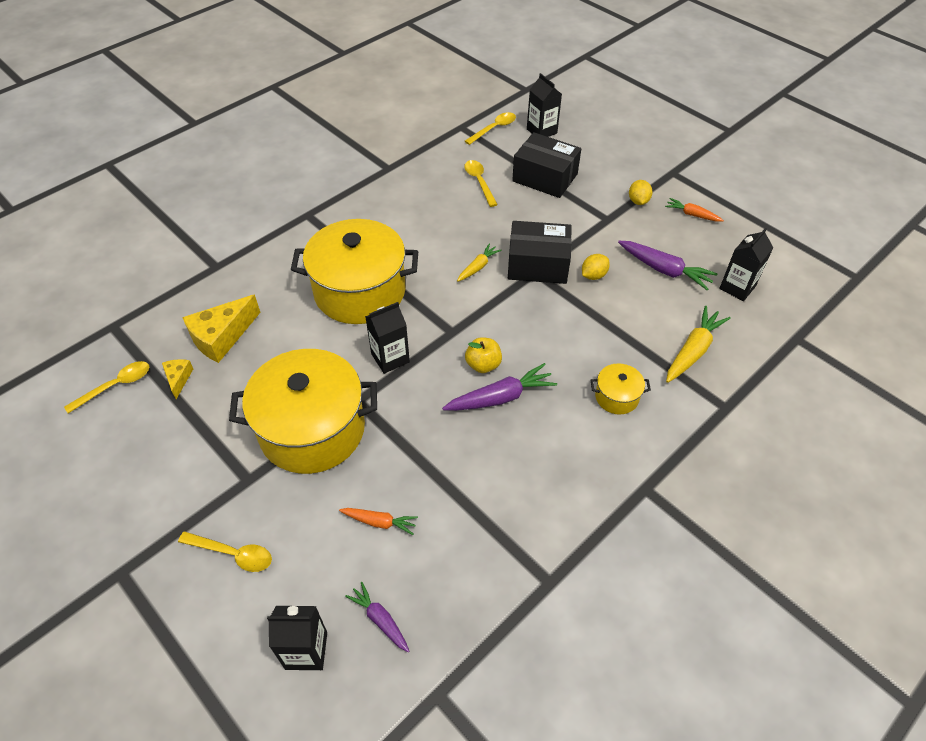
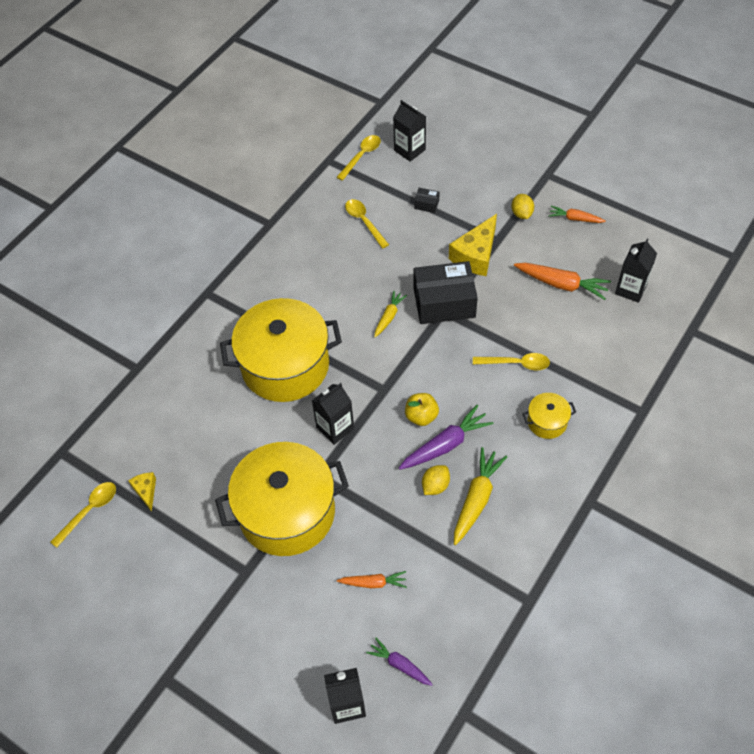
camera: 10 degrees left, 5 degrees up
yellow spoon [178,531,272,572] -> yellow spoon moved to [473,353,550,370]
yellow cheese [182,295,261,363] -> yellow cheese moved to [449,214,497,276]
black box [512,132,581,198] -> black box [414,188,440,213], size x0.41
yellow lemon [582,254,610,280] -> yellow lemon moved to [422,465,450,495]
purple carrot [618,241,718,290] -> orange carrot [514,263,611,300]
yellow carrot [666,306,731,383] -> yellow carrot moved to [454,447,507,545]

